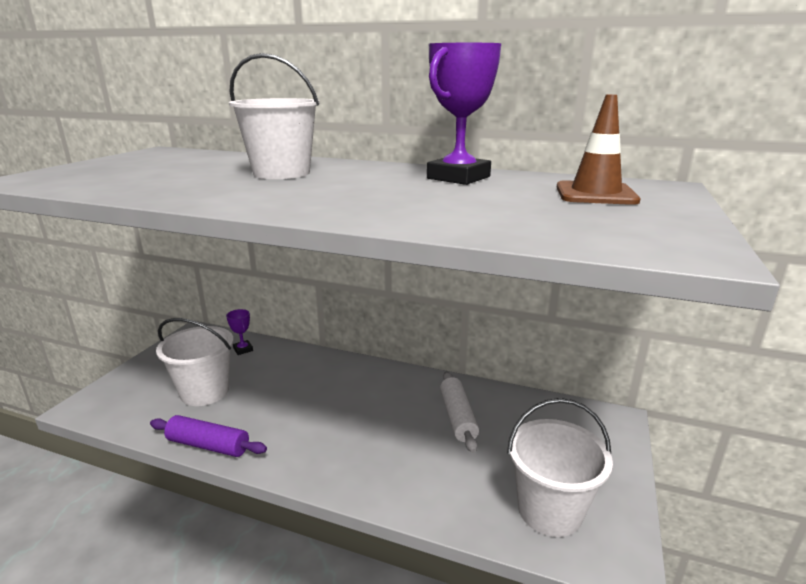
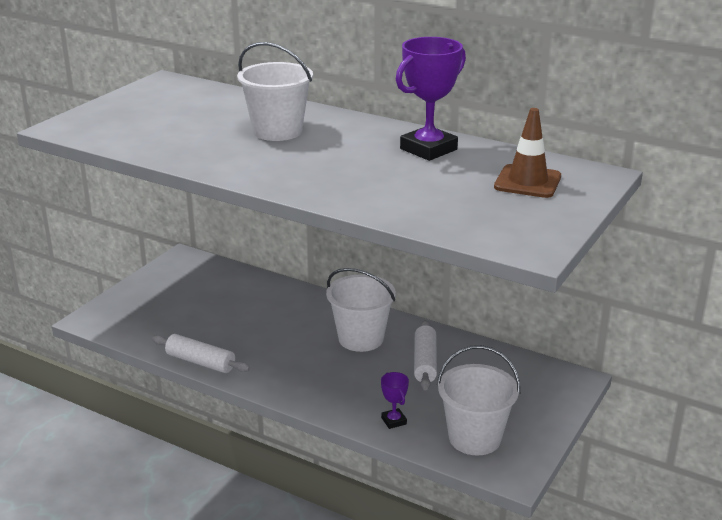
camera: 10 degrees right, 5 degrees up
purple rolling pin [150,415,267,457] -> white rolling pin [152,334,250,373]
white bucket [156,318,234,406] -> white bucket moved to [326,268,396,352]
purple trophy [226,309,253,355] -> purple trophy moved to [381,372,409,429]

